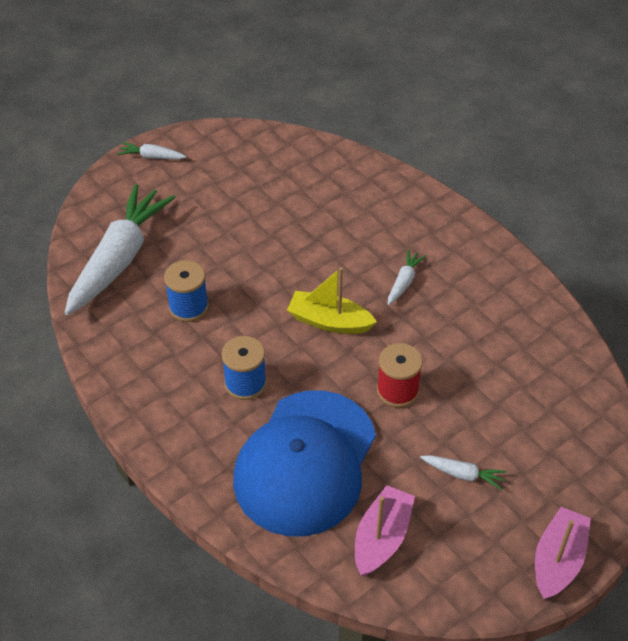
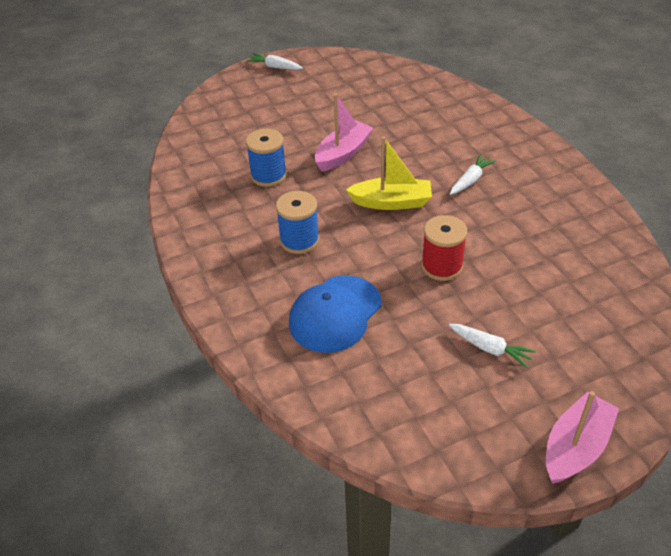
camera: 15 degrees right, 5 degrees down
white carrot [65,184,176,315] -> none
blue cap [233,390,376,536] -> blue cap [289,275,382,353], size x0.62
yellow boat [287,267,377,334] -> yellow boat turned 150 degrees clockwise [346,136,432,210]
pink boat [355,485,415,576] -> pink boat moved to [315,94,373,172]

